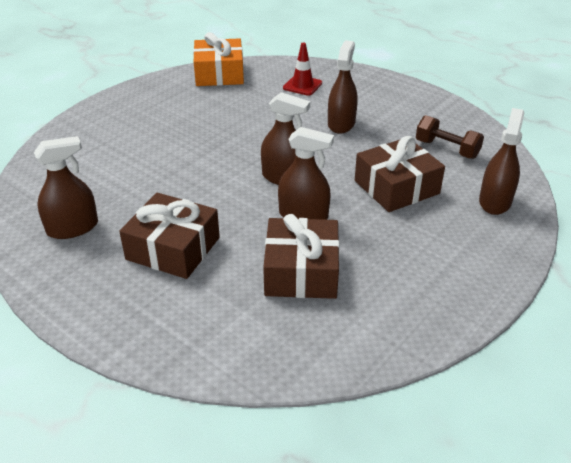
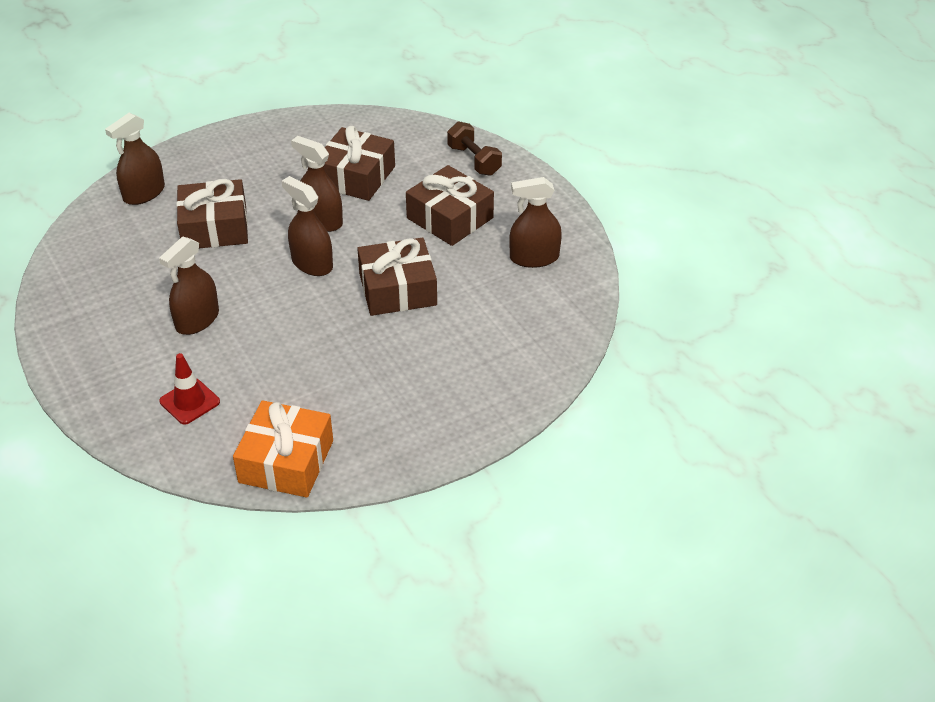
camera: 160 degrees left, 5 degrees up
brown dumbbell [416,115,484,159] -> brown dumbbell moved to [447,121,502,176]
none -> brown gift [357,237,437,316]

